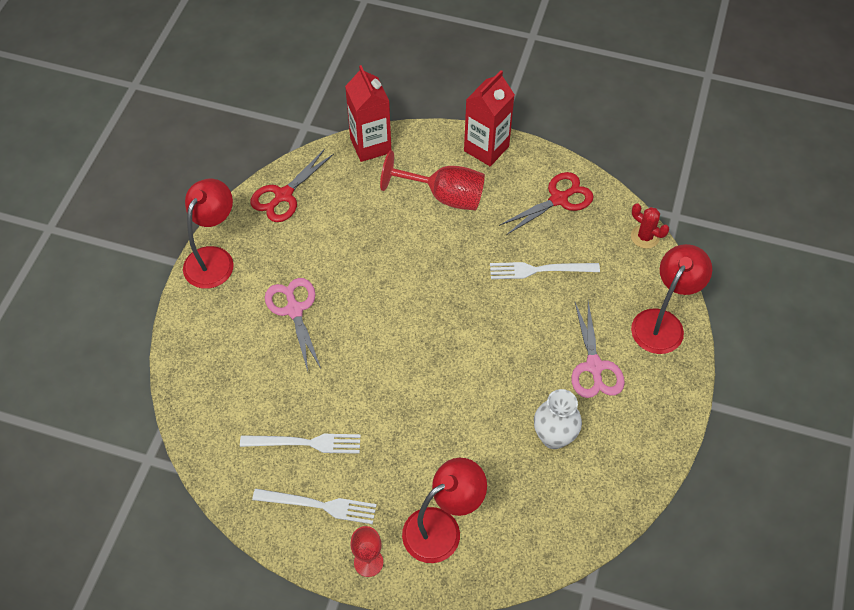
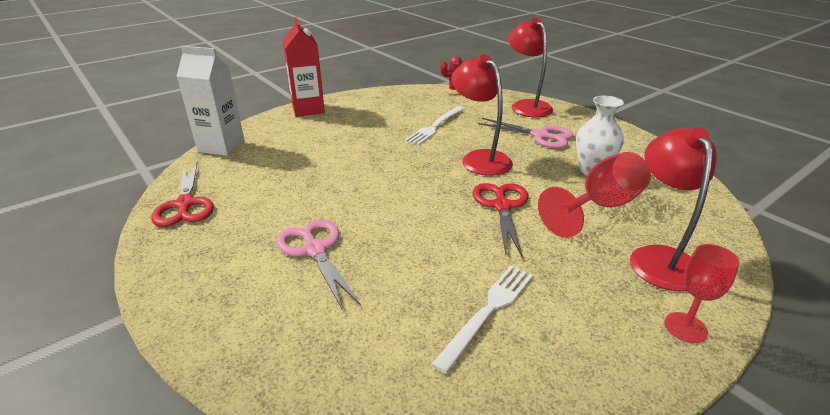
camera: 55 degrees left, 25 degrees down
red lamp [183,179,234,289] -> red lamp moved to [451,54,513,176]
white fork [252,488,376,524] -> none
pink scissors [265,278,321,371] -> pink scissors turned 45 degrees clockwise [276,220,361,311]
red carton [345,65,391,162] -> white carton [177,46,245,156]
red goblet [380,150,485,210] -> red goblet moved to [538,152,651,238]
red scissors [499,172,594,235] -> red scissors moved to [473,183,528,258]

